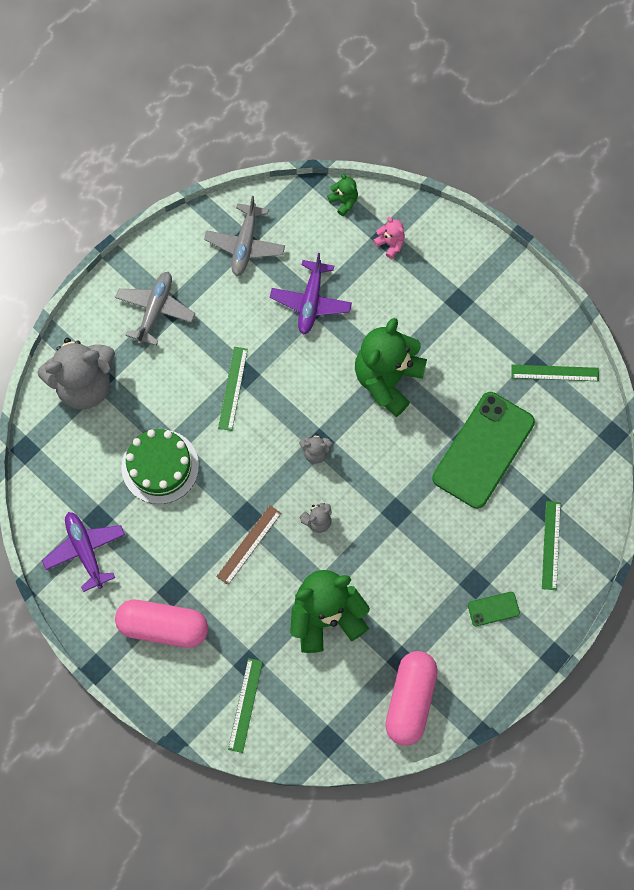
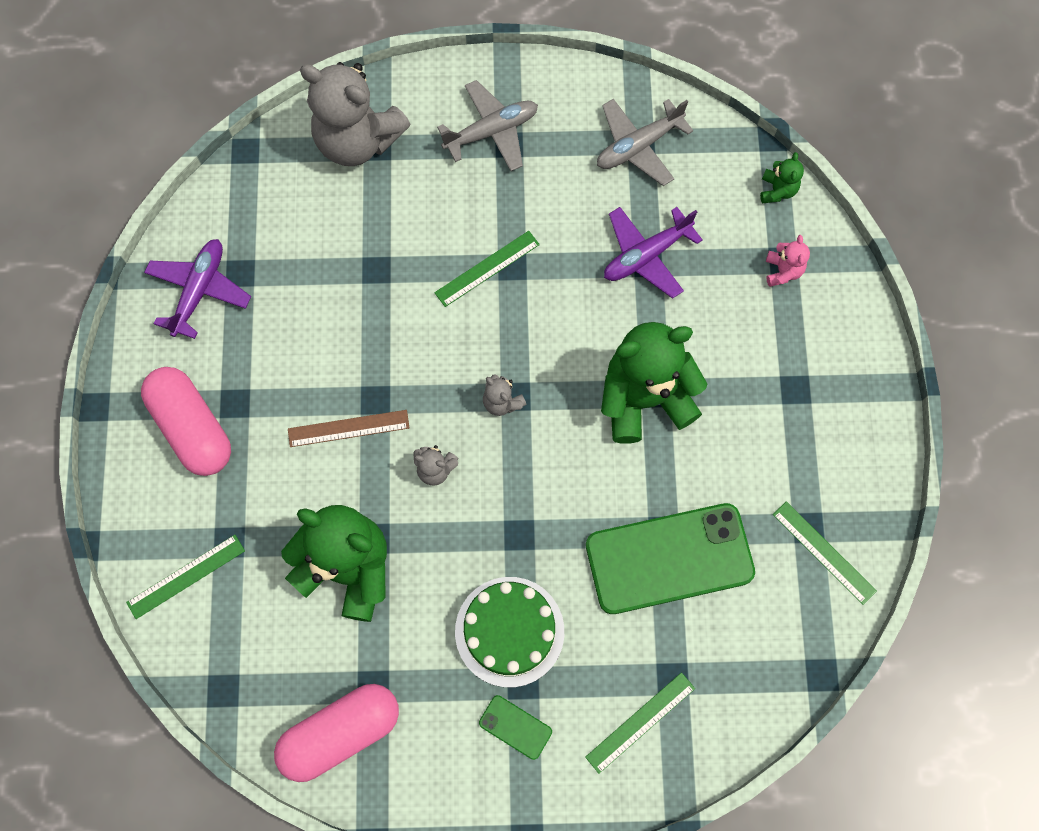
camera: 45 degrees right, 0 degrees up
green cake [122,429,199,504] -> green cake moved to [455,577,564,687]

